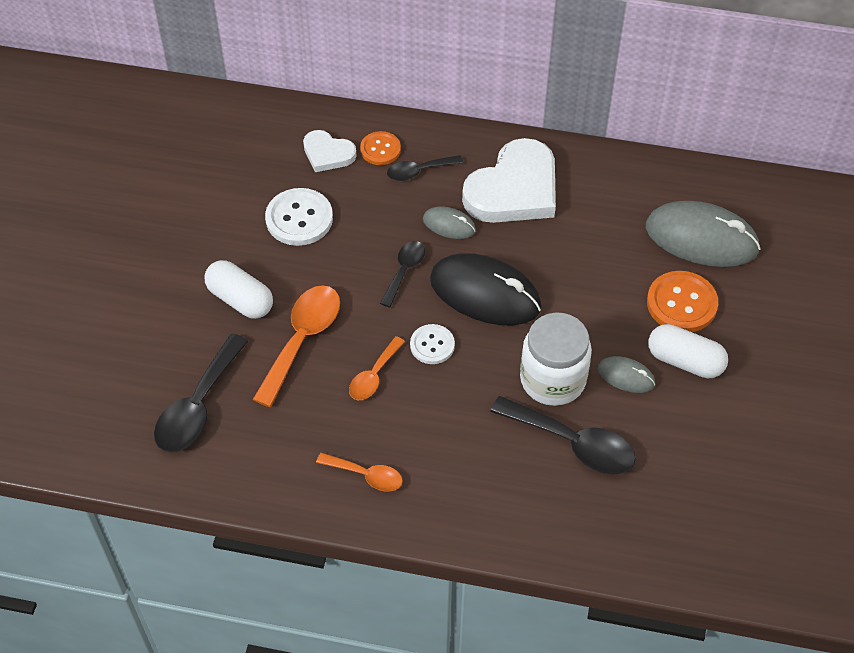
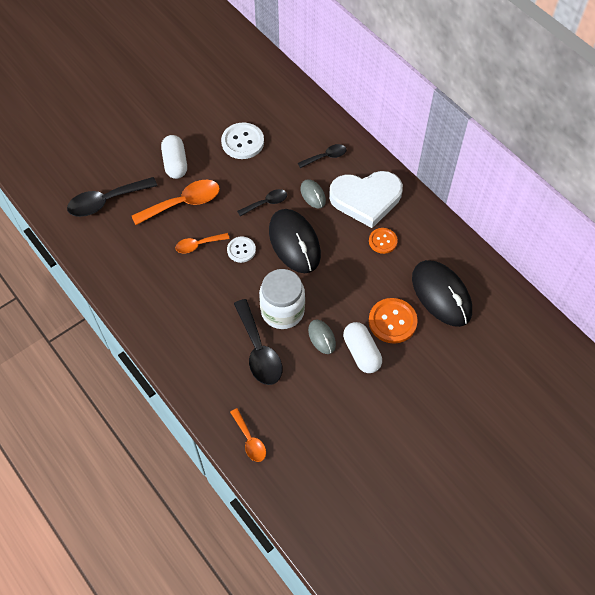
camera: 40 degrees right, 5 degrees up
white heart [303,130,357,172] -> none
orange spoon [316,453,403,491] -> orange spoon moved to [230,408,266,462]
orange button [360,131,401,165] -> orange button moved to [369,228,398,254]
black spoon [387,155,463,181] -> black spoon turned 135 degrees clockwise [298,144,347,168]
grey mouse [646,201,761,267] -> black mouse [412,260,472,327]

